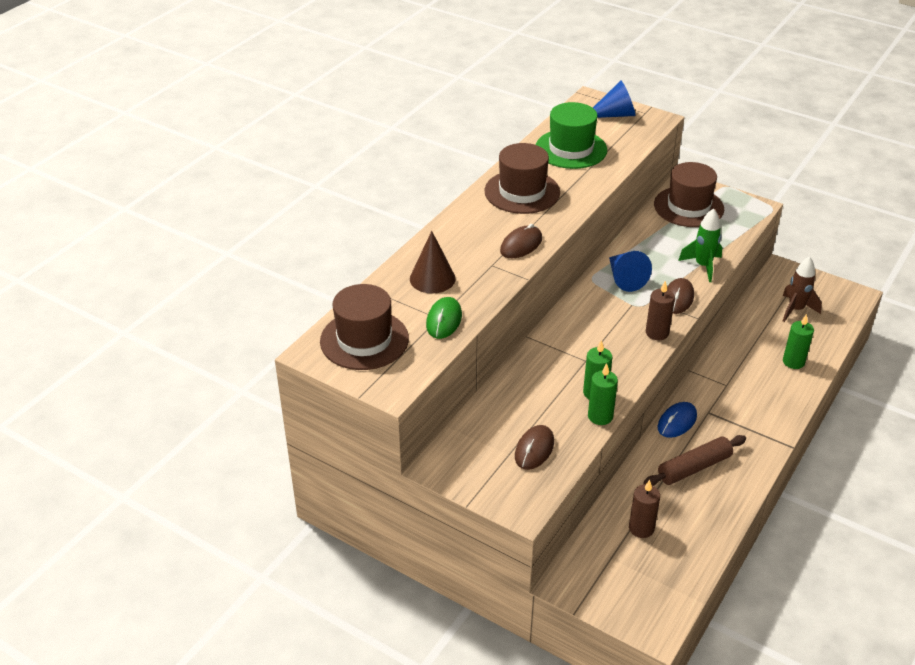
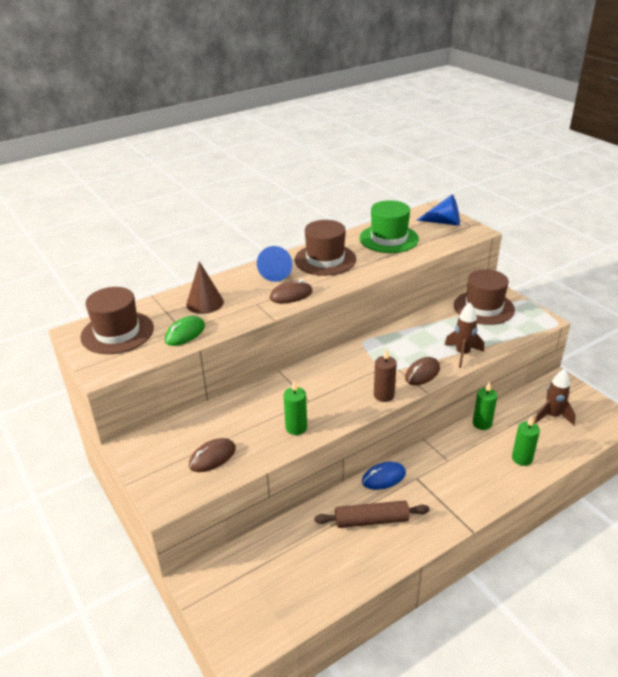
camera: 25 degrees right, 5 degrees down
green candle [588,363,618,425] -> green candle moved to [473,381,497,430]
blue cone [609,251,652,292] -> blue cone moved to [257,246,292,282]
brown candle [629,480,660,538] -> none
green rocket [678,208,723,282] -> brown rocket [445,303,484,368]

